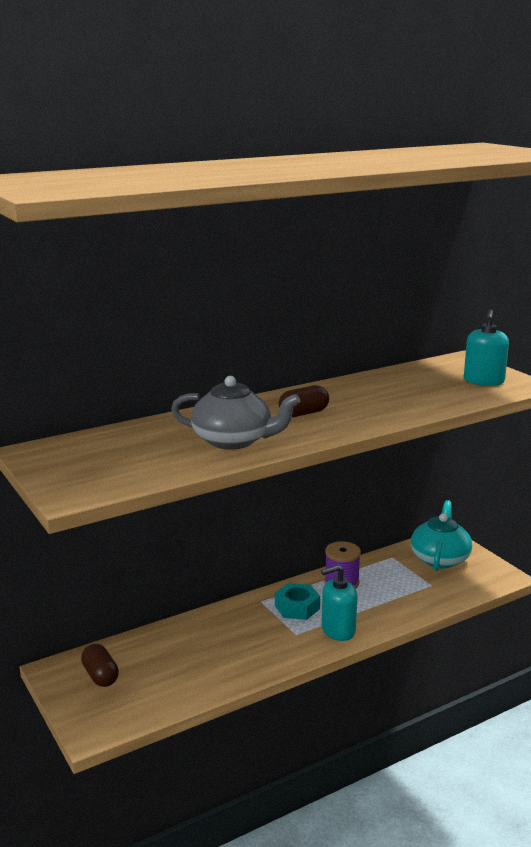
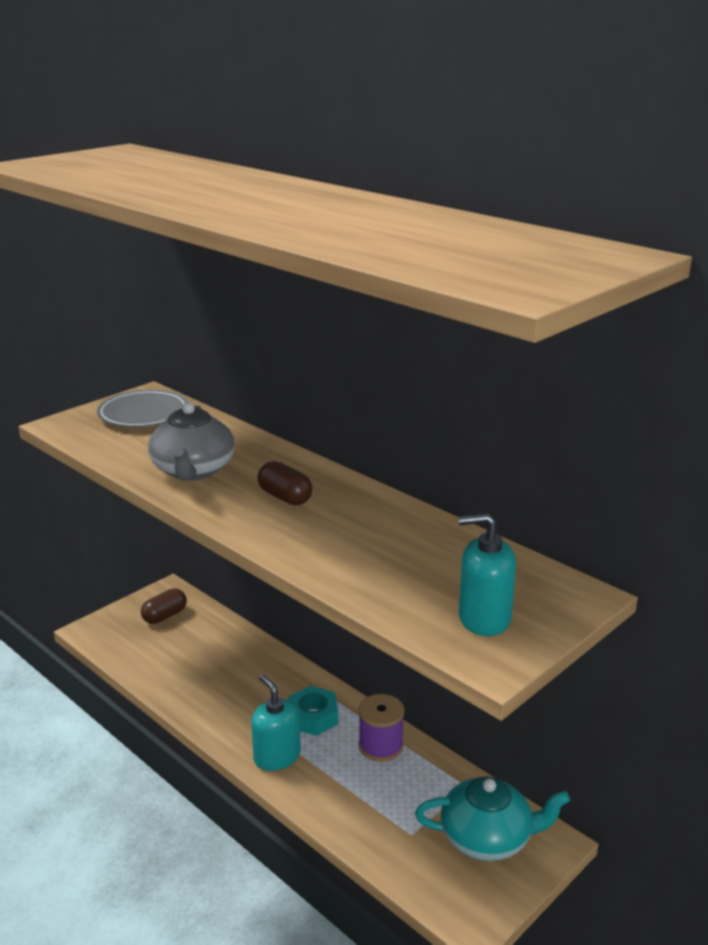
camera: 75 degrees right, 5 degrees up
none -> grey plate [97,390,188,427]

